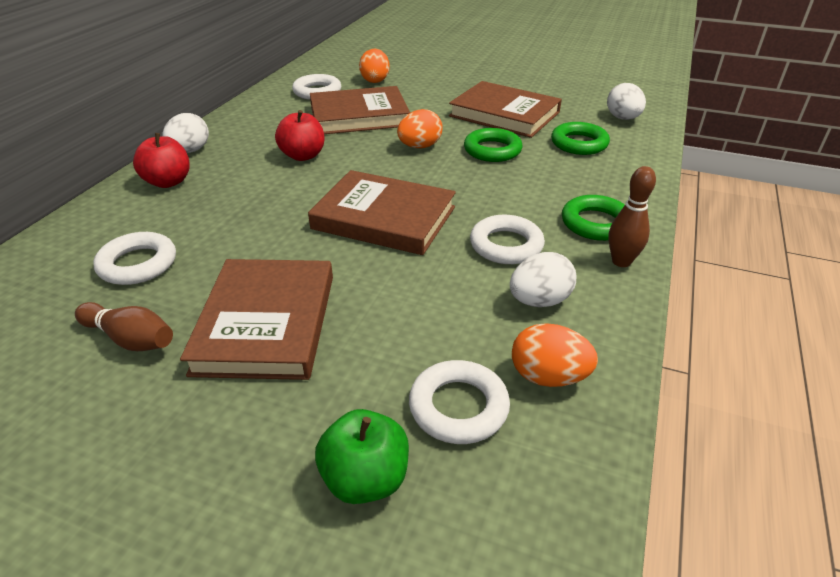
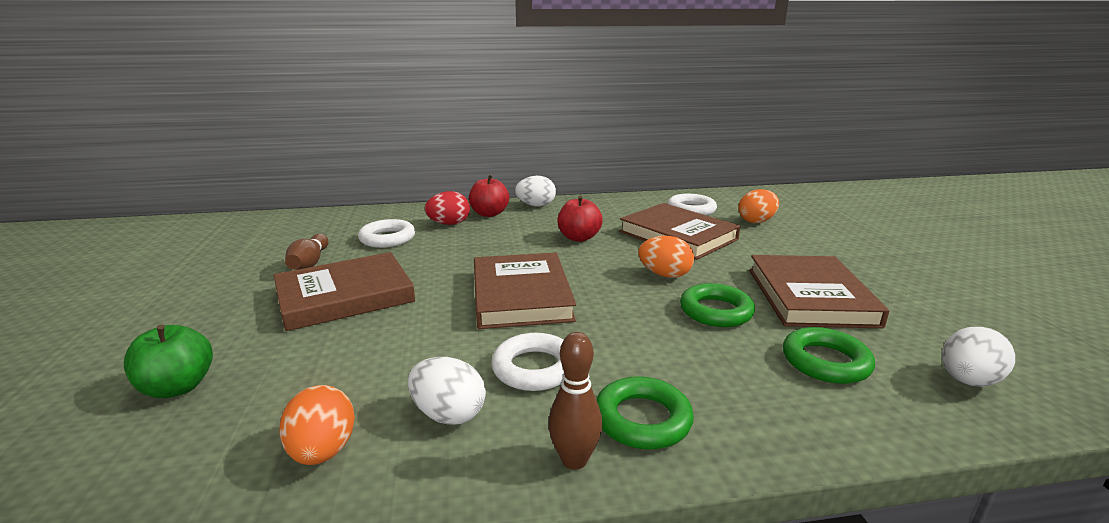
camera: 60 degrees right, 15 degrees down
white ring [409,360,510,444] -> none
none -> red egg [425,191,470,225]

